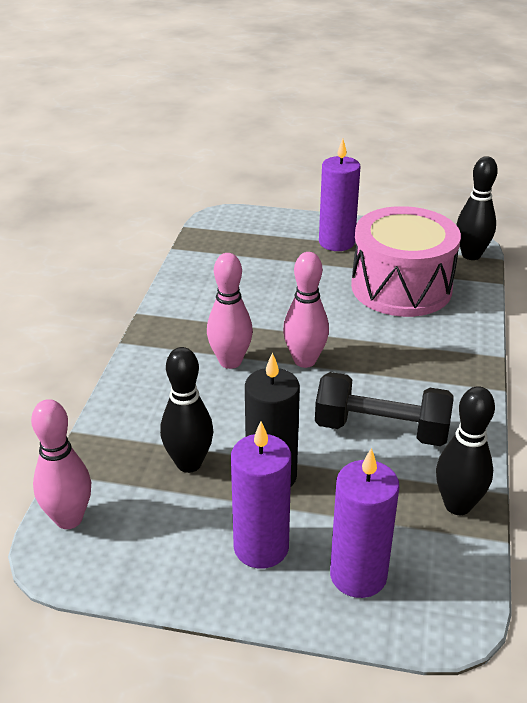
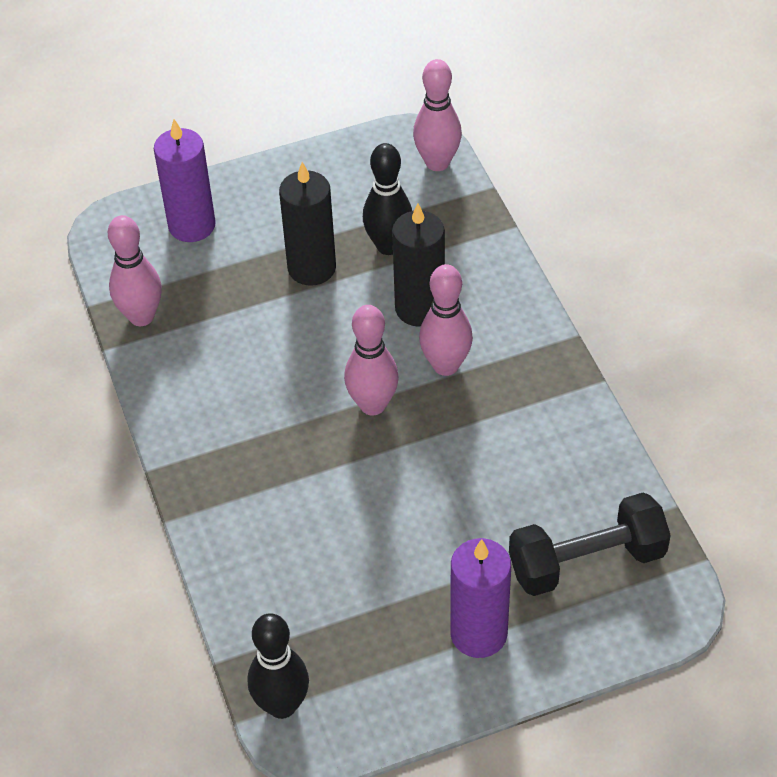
camera: 150 degrees right, 15 degrees up
purple candle [231,422,291,569] -> none
black dumbbell [315,372,454,446] -> black dumbbell moved to [509,492,671,596]
pink drum [351,206,461,317] -> none
black bowling pin [436,386,495,515] -> pink bowling pin [108,215,162,326]
none -> black candle [392,203,445,327]

